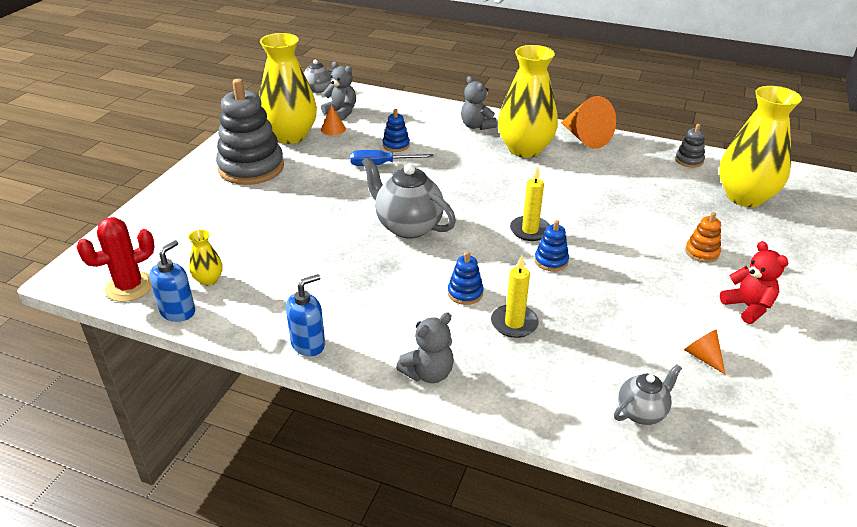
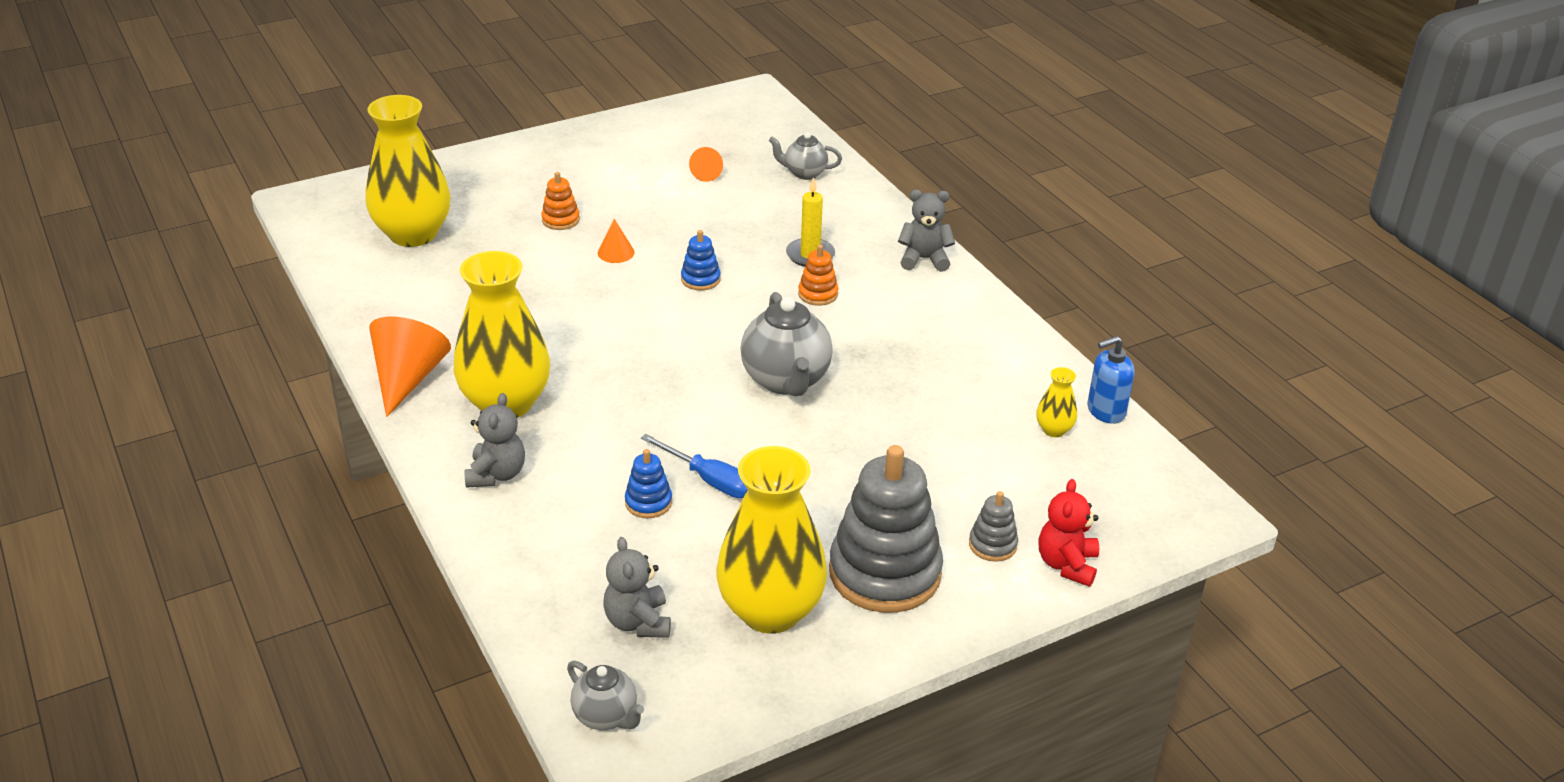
camera: 140 degrees left, 0 degrees up
red cactus [76,217,155,302] -> none
blue soap dispenser [286,274,325,356] -> none
orange cone [321,105,346,135] -> orange cone moved to [598,219,635,263]
blue stacking toy [448,251,484,305] -> orange stacking toy [798,245,838,306]
yellow candle [510,166,550,241] -> none
grey stacking toy [675,124,705,168] -> grey stacking toy moved to [969,491,1018,562]
red teddy bear [720,241,788,324] -> red teddy bear moved to [1039,479,1099,587]

